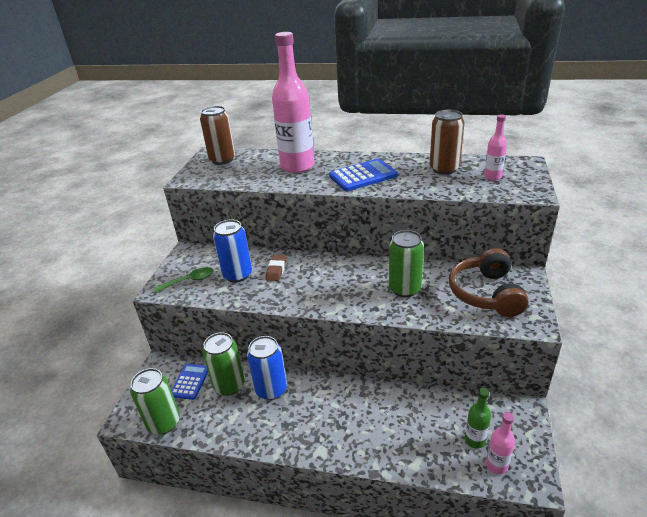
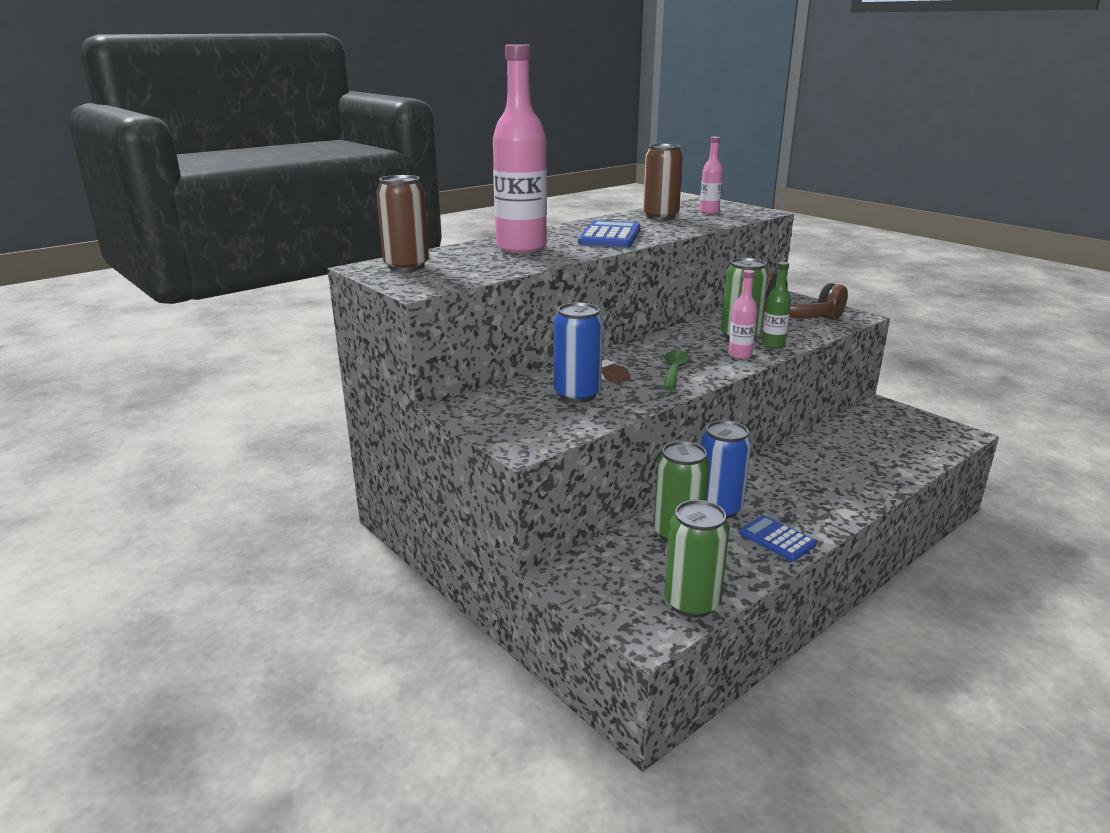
camera: 55 degrees left, 10 degrees down
green spoon [154,267,213,293] -> green spoon moved to [663,351,690,391]
blue calculator [171,364,208,400] -> blue calculator moved to [739,515,817,561]
green bottle [464,388,491,449] -> green bottle moved to [762,262,791,348]
pink bottle [486,412,515,474] -> pink bottle moved to [728,270,757,359]

